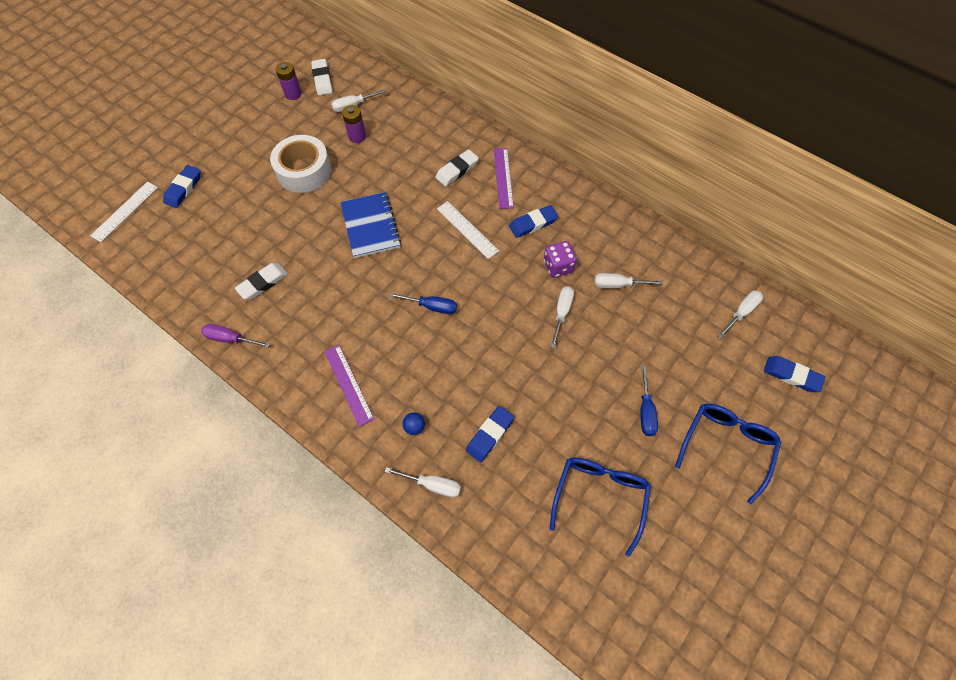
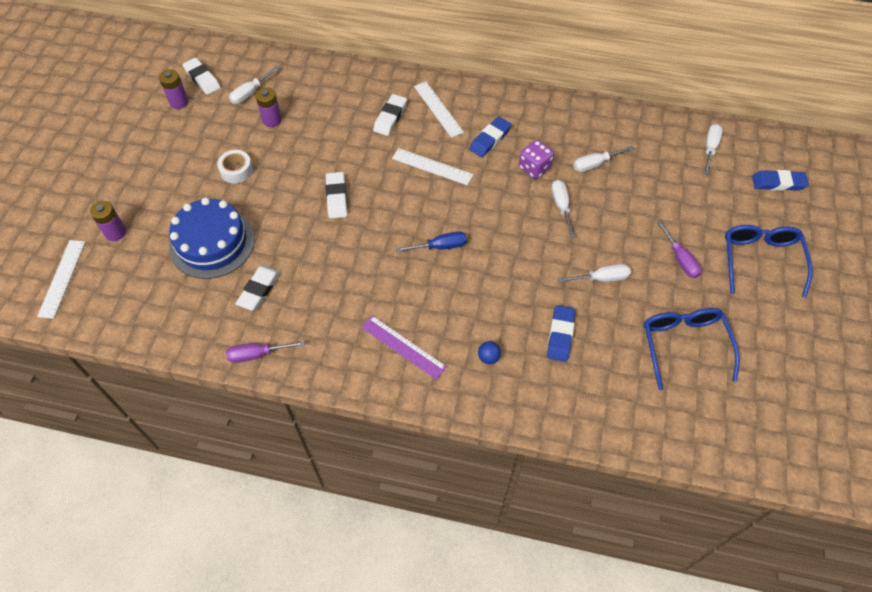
camera: 25 degrees left, 5 degrees down
blue eraser [163,165,201,208] -> purple battery [90,201,126,241]
white tape [270,135,332,193] -> white tape [217,150,253,183], size x0.54
blue notebook [340,192,401,258] -> white eraser [325,172,347,219]
white screwdriver [385,467,461,498] -> white screwdriver moved to [558,264,631,283]
purple ruler [494,148,514,209] -> white ruler [414,82,464,138]
blue screwdriver [640,365,658,436] -> purple screwdriver [657,220,702,278]
none -> blue cake [169,197,255,279]

